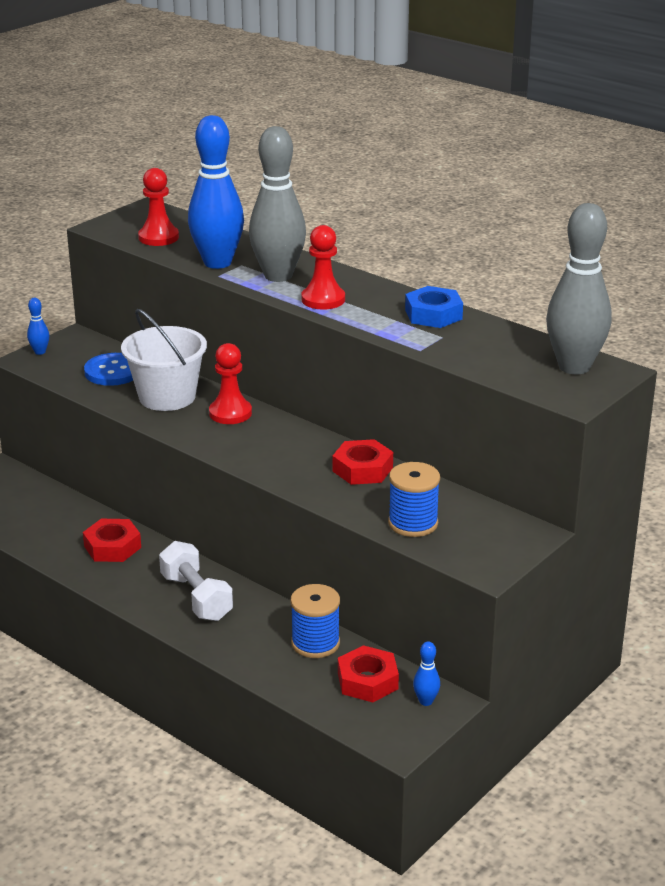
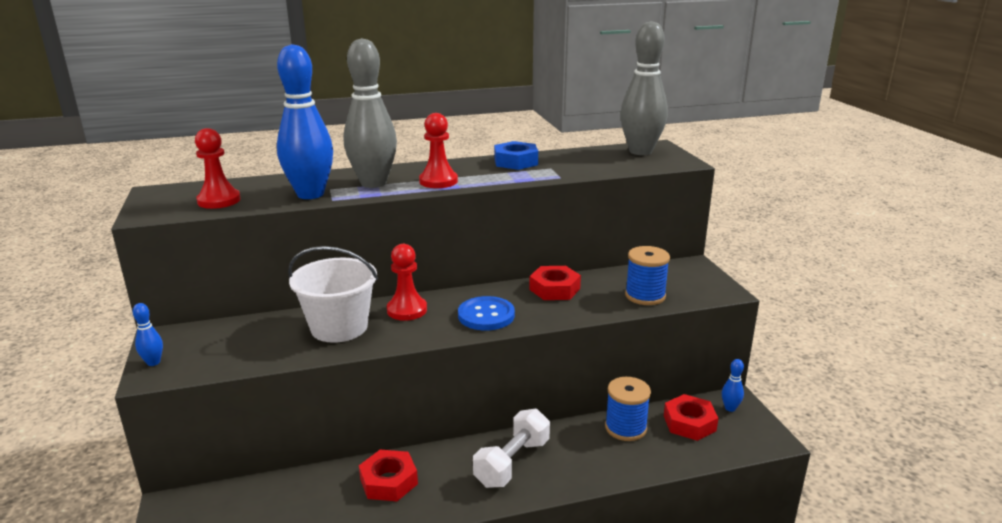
camera: 55 degrees left, 5 degrees down
blue button [84,353,133,386] -> blue button moved to [458,296,515,331]
white dumbbell [159,541,233,621] -> white dumbbell turned 60 degrees counterclockwise [473,409,550,488]

